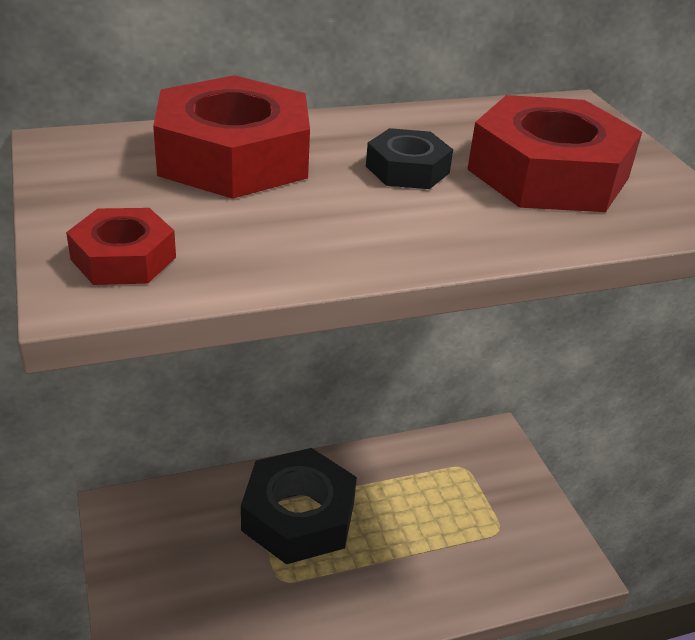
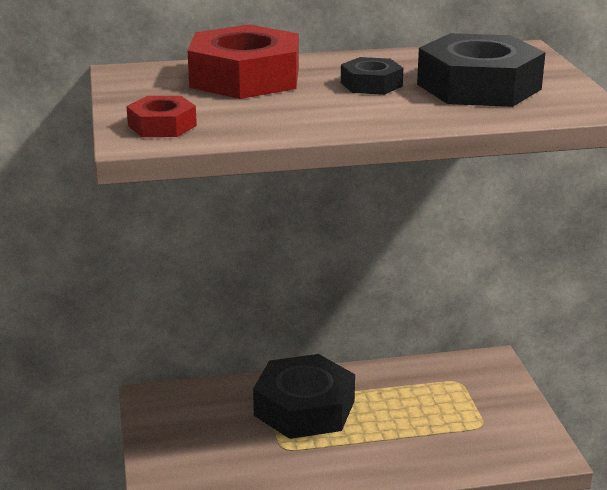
camera: 10 degrees right, 10 degrees down
red nut [467,95,642,212] -> black nut [417,33,545,107]

